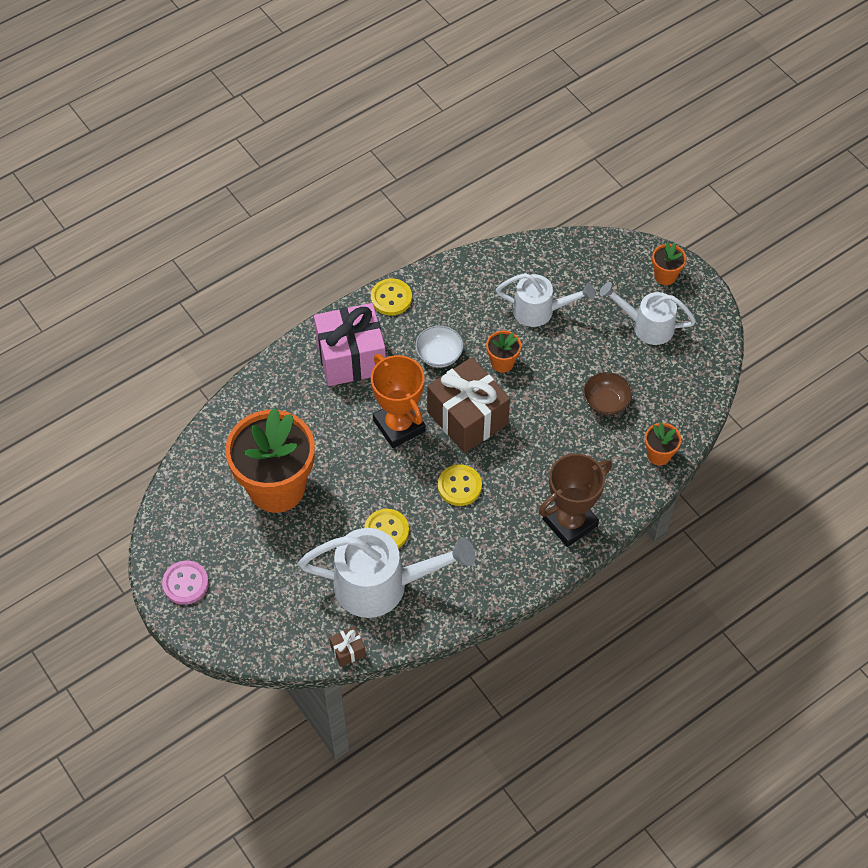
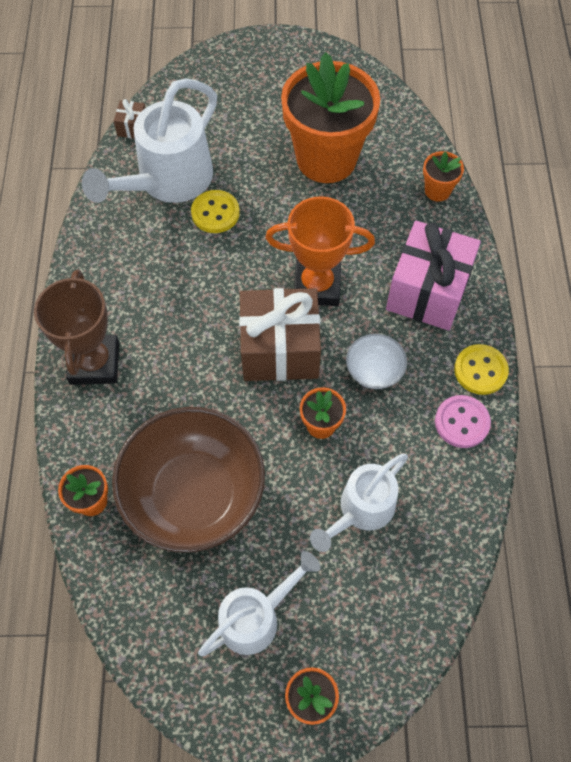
camera: 125 degrees right, 5 degrees up
pink button [162,561,209,605] -> pink button moved to [435,395,491,448]
yellow button [438,464,482,506] -> none
brown bowl [583,372,632,415] -> brown bowl [112,407,265,553], size x2.25
none -> orange flower pot [423,151,464,202]

